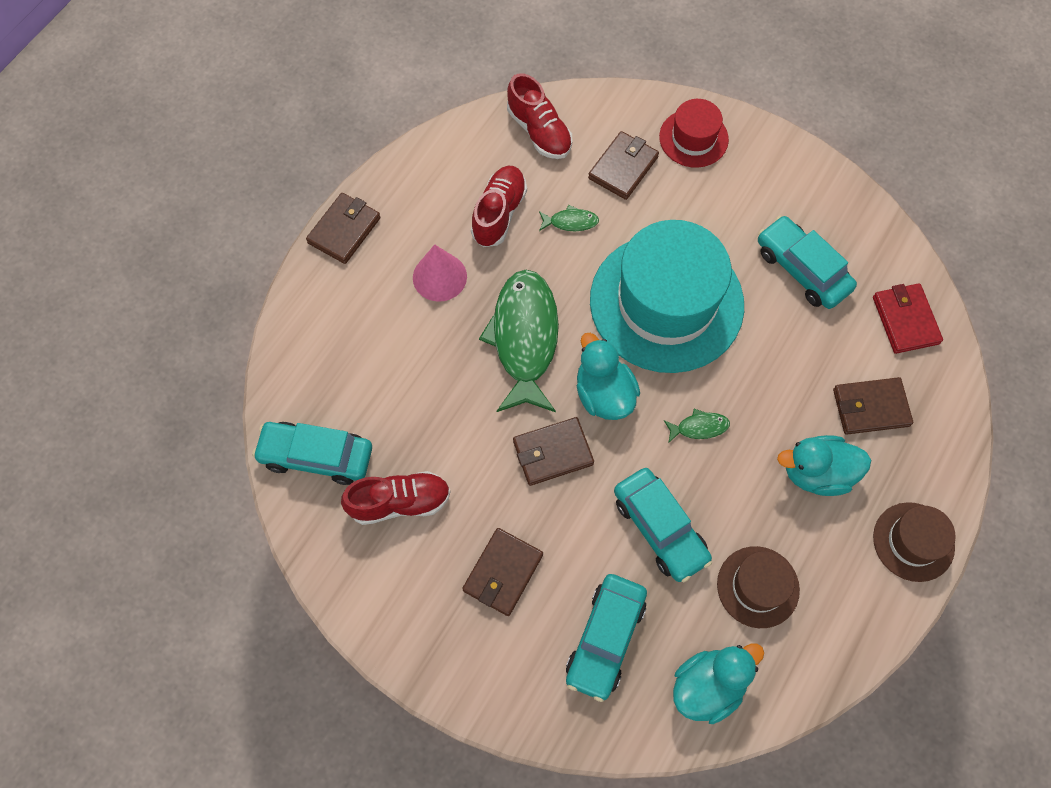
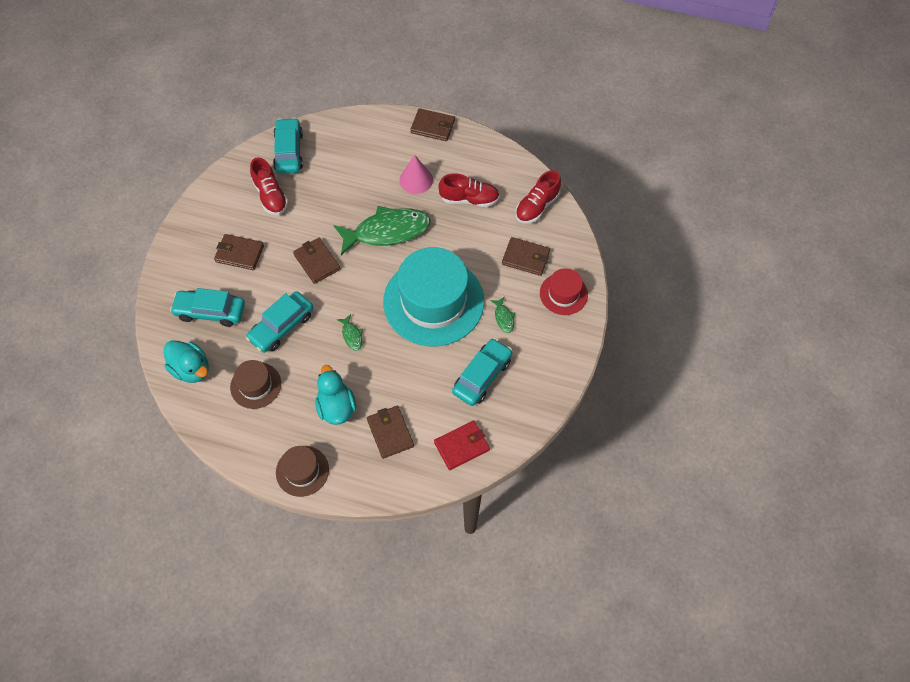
camera: 75 degrees right, 5 degrees down
green fish [539,205,599,231] -> green fish moved to [490,297,515,333]
turquoise duck [577,333,640,420] -> none

